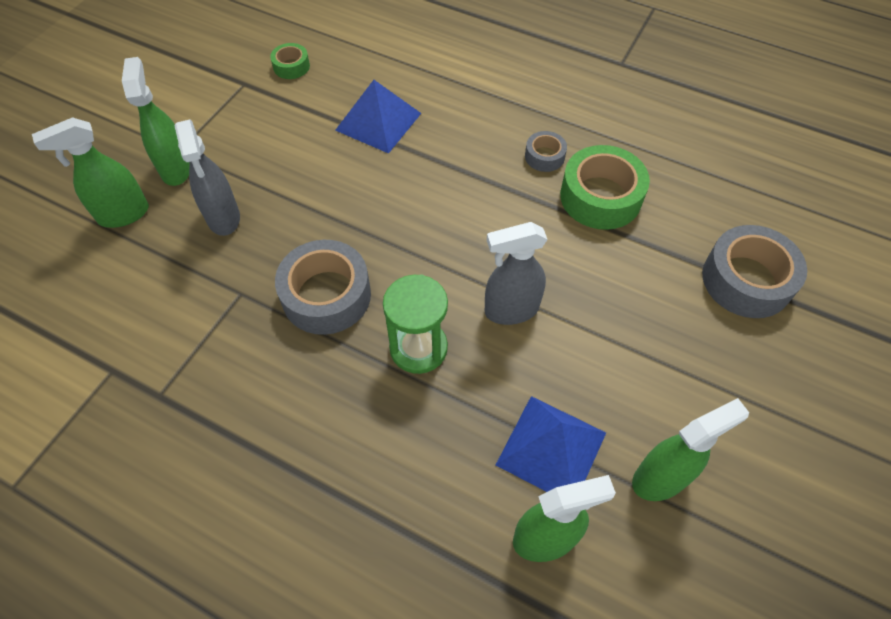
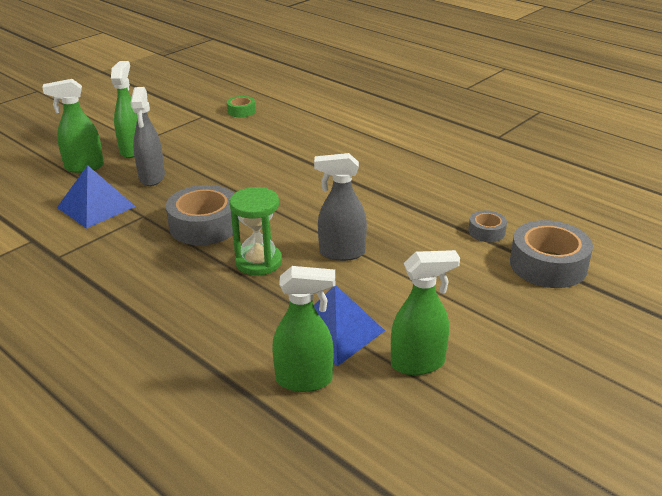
camera: 15 degrees right, 25 degrees down
blue pyramid [335,80,421,154] -> blue pyramid moved to [57,165,136,229]
grey tape [525,131,567,172] -> grey tape moved to [468,210,507,242]
green tape [560,145,650,230] -> none

